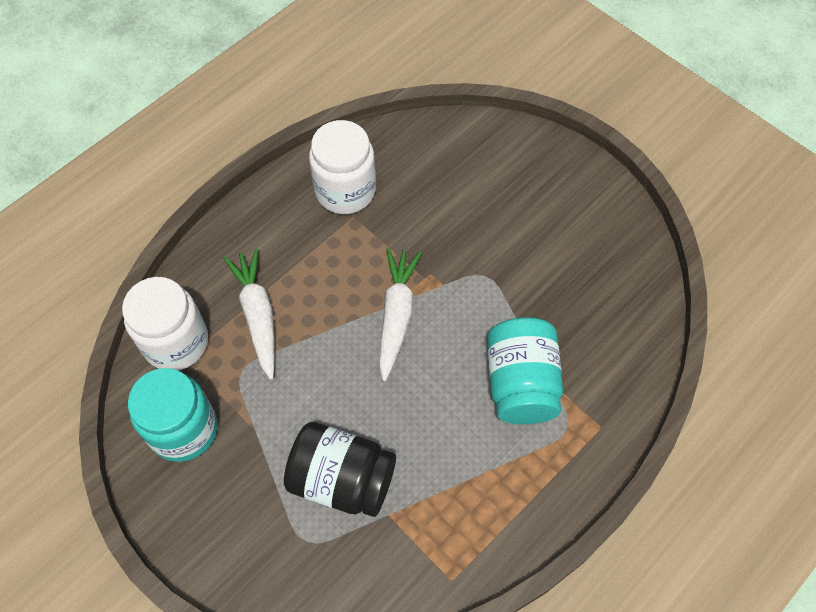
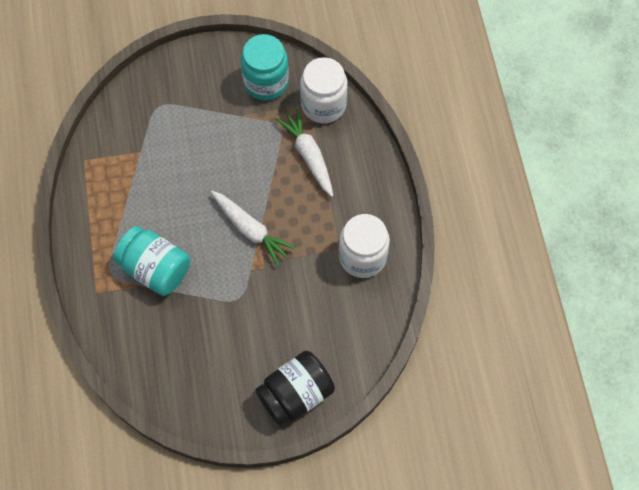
camera: 125 degrees right, 5 degrees up
white carrot [223,248,275,380] -> white carrot turned 135 degrees counterclockwise [276,108,333,197]
black jar [284,422,396,517] -> black jar moved to [255,351,335,426]

